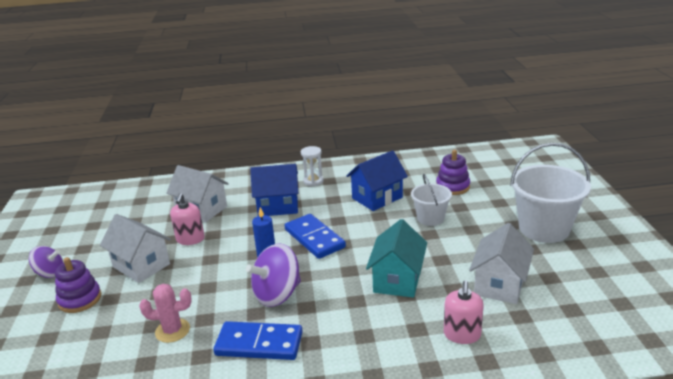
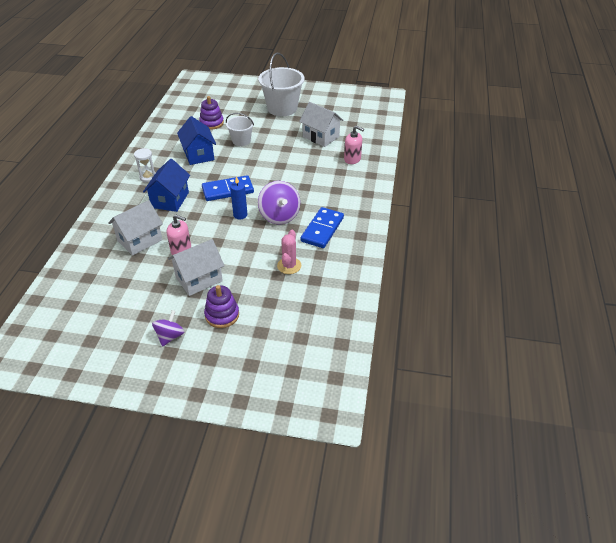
camera: 75 degrees left, 15 degrees up
turquoise house [366,219,427,298] -> none

